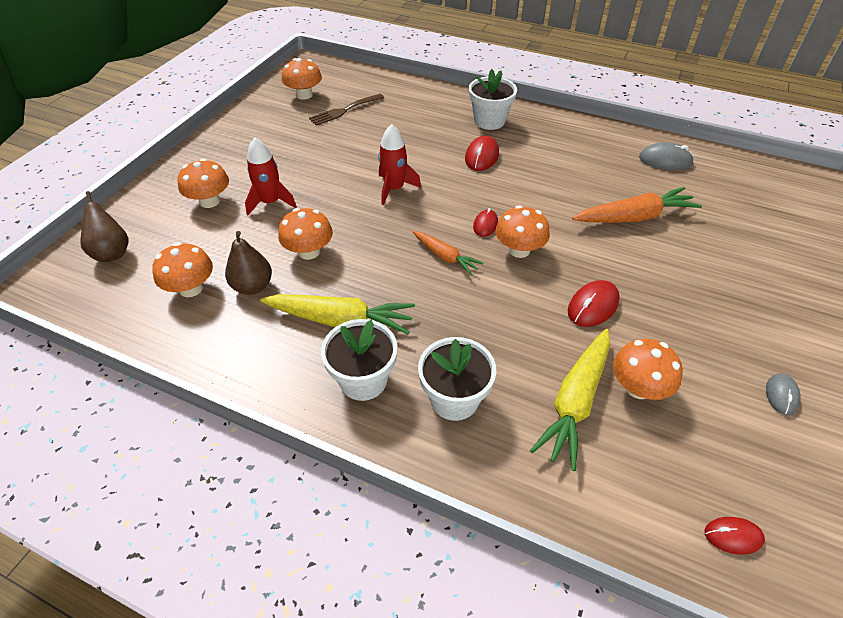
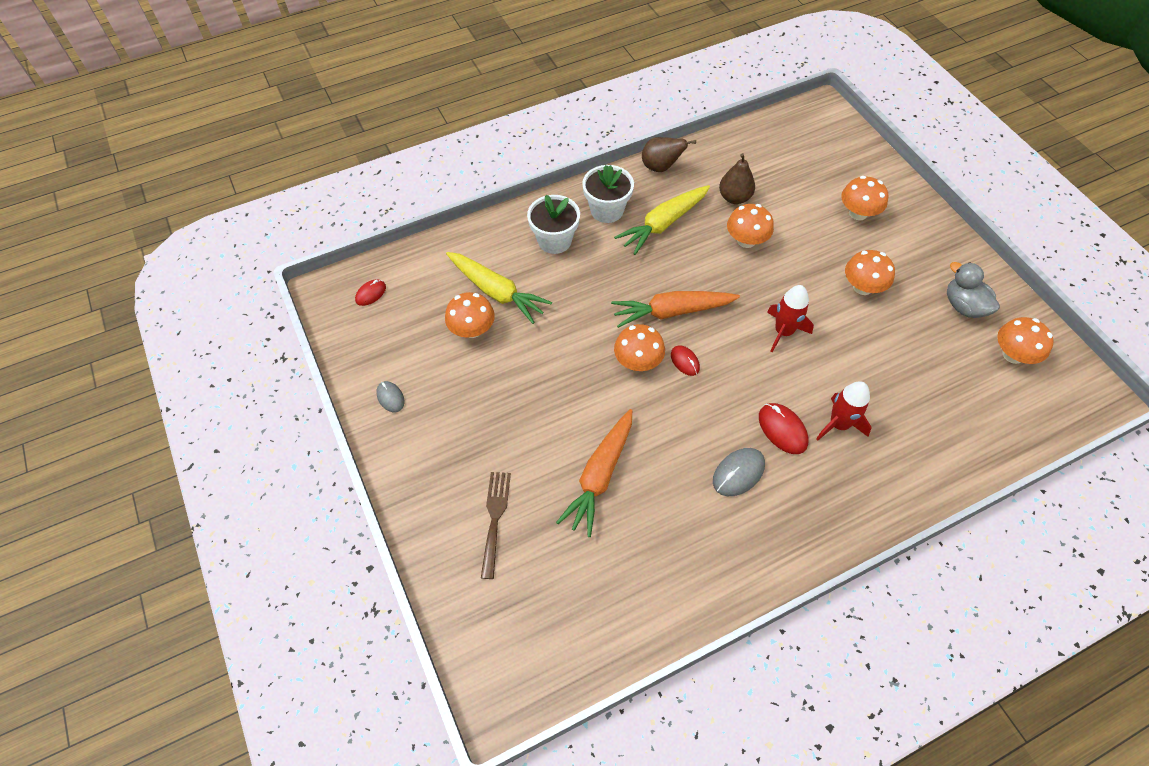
camera: 130 degrees right, 10 degrees up
brown pear [80,191,128,262] -> brown pear moved to [642,137,696,172]
orange mushroom [152,242,213,297] -> orange mushroom moved to [845,250,895,295]
red rocket [245,137,297,215] -> red rocket moved to [816,381,872,441]
brown fork [309,94,384,126] -> brown fork moved to [481,472,511,579]
orange carrot [413,231,483,275] -> orange carrot [611,291,740,328], size x1.68
white flower pot [469,69,517,130] -> none
yellow carrot [530,329,610,471] -> yellow carrot turned 150 degrees clockwise [446,252,552,324]
red mouse [568,280,620,327] -> none
grey mouse [639,142,694,170] -> grey mouse moved to [713,448,765,496]
none -> grey duck [947,262,1000,318]

